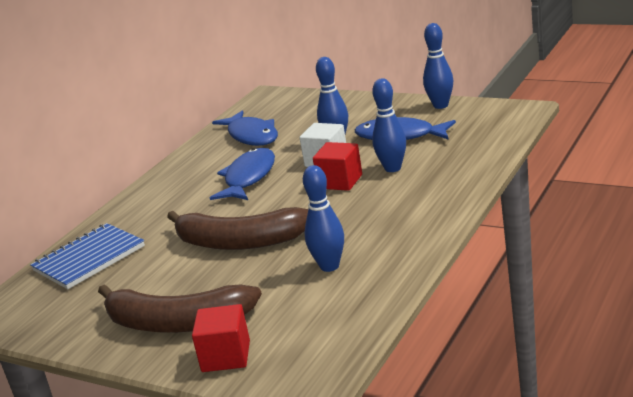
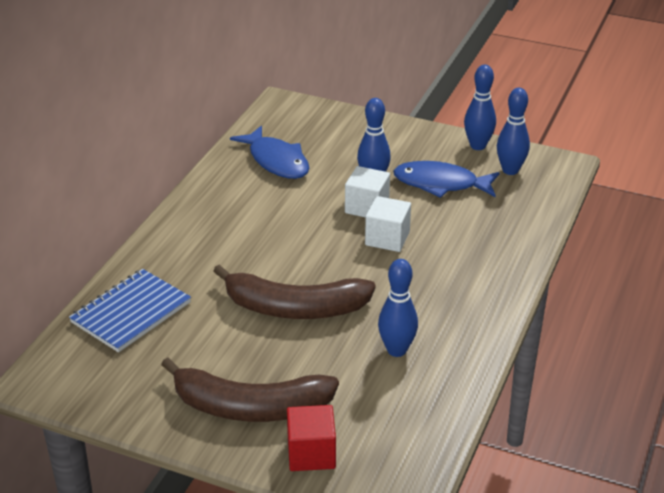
camera: 10 degrees left, 10 degrees up
blue fish [210,148,275,200] -> none
red cube [313,142,362,191] -> white cube [365,196,411,252]
blue bowling pin [372,78,406,172] -> blue bowling pin moved to [497,88,530,175]

